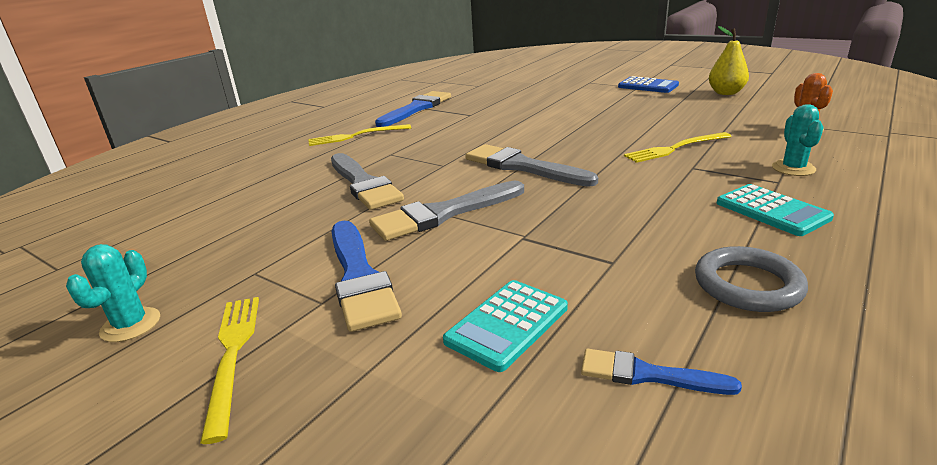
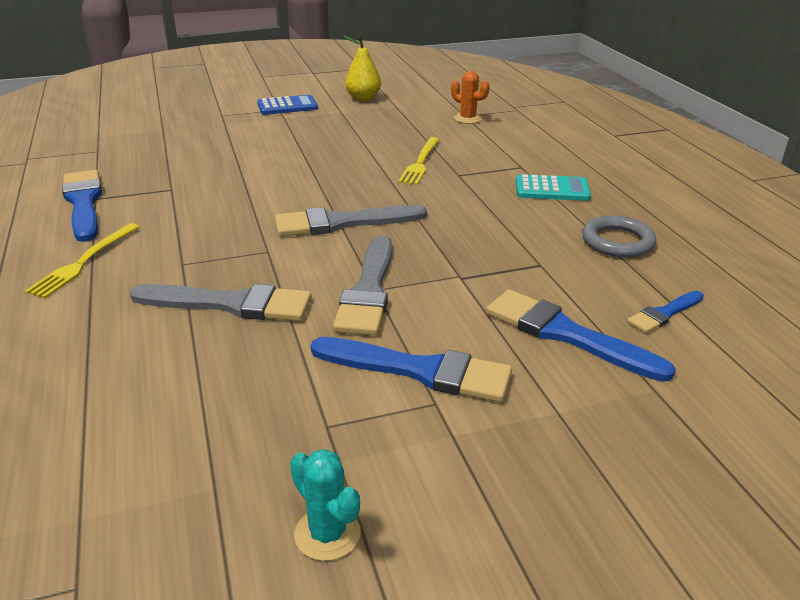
camera: 55 degrees left, 5 degrees up
yellow fork [200,297,259,444] -> none
turquoise calculator [443,280,568,372] -> blue brush [486,290,676,382]
turquoise cactus [772,104,824,176] -> none

